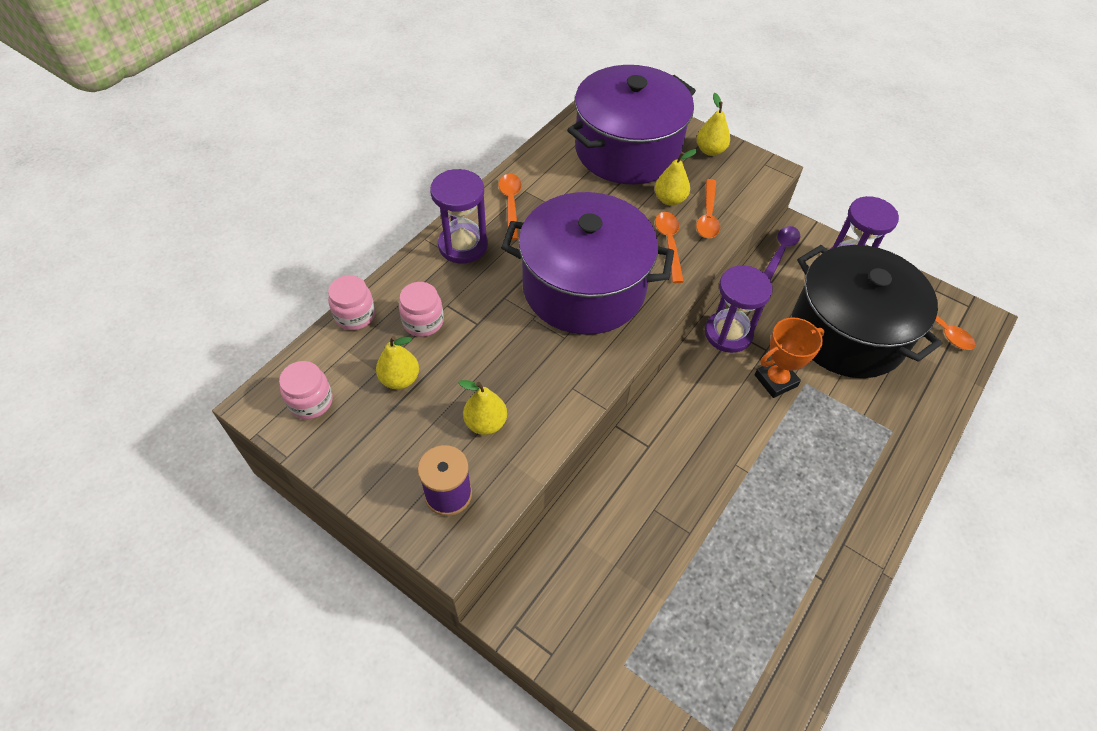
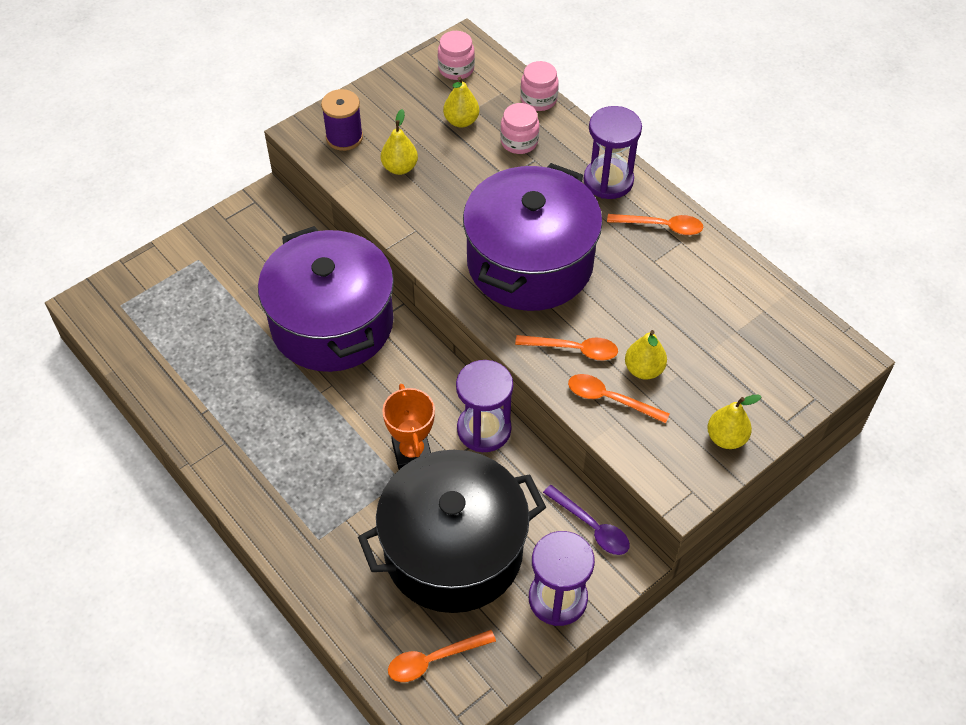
camera: 105 degrees right, 0 degrees up
purple pot [567,65,696,184] -> purple pot moved to [258,226,394,372]

